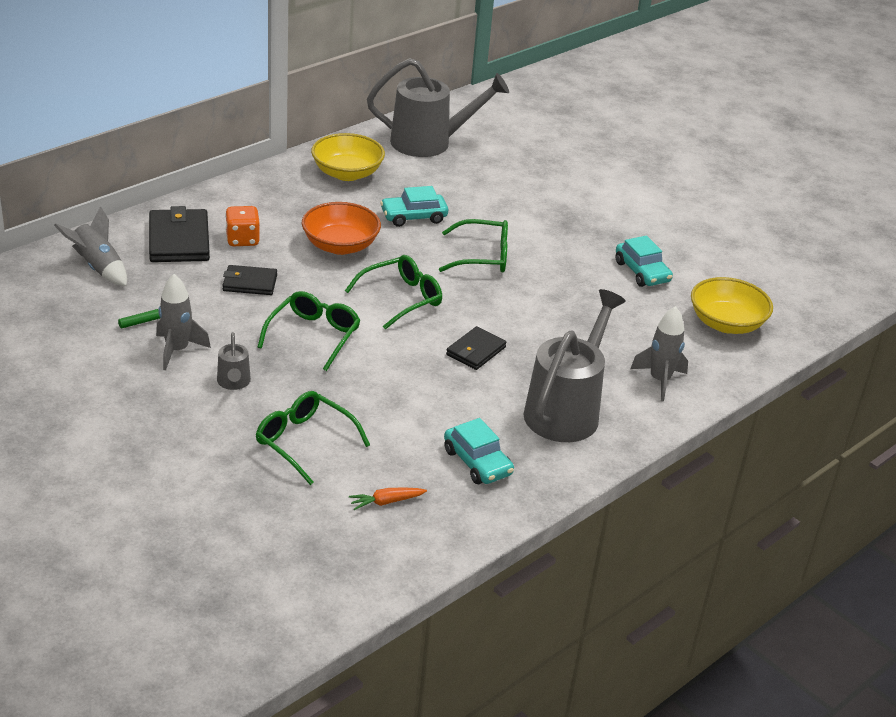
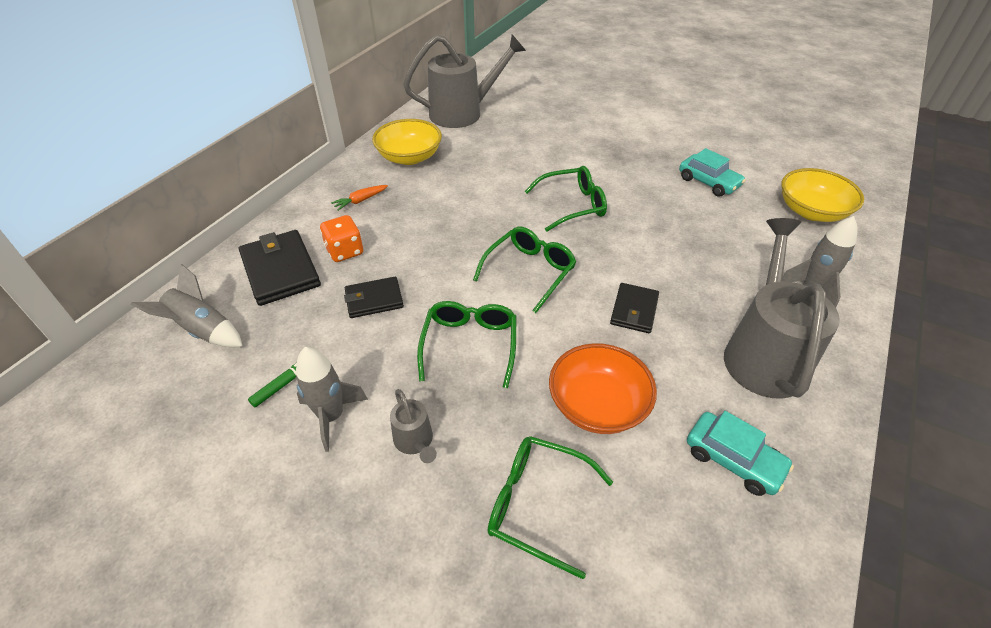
camera: 15 degrees left, 10 degrees up
orange bowl [302,202,381,255] -> orange bowl moved to [549,343,657,434]
orange carrot [349,487,427,510] -> orange carrot moved to [331,185,388,211]
turquoise car [380,186,448,227] -> none

